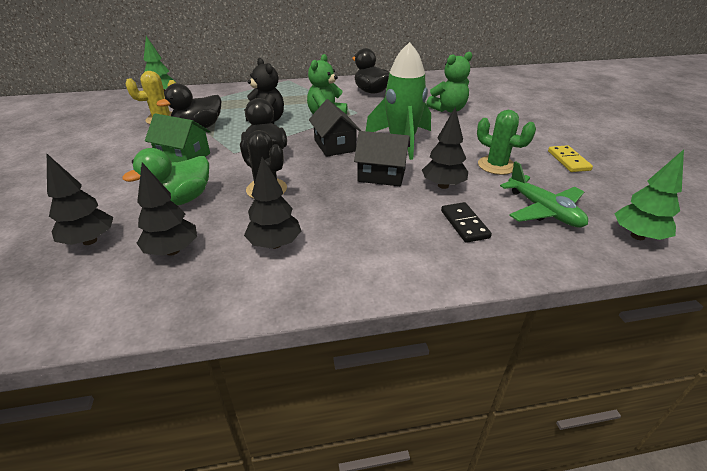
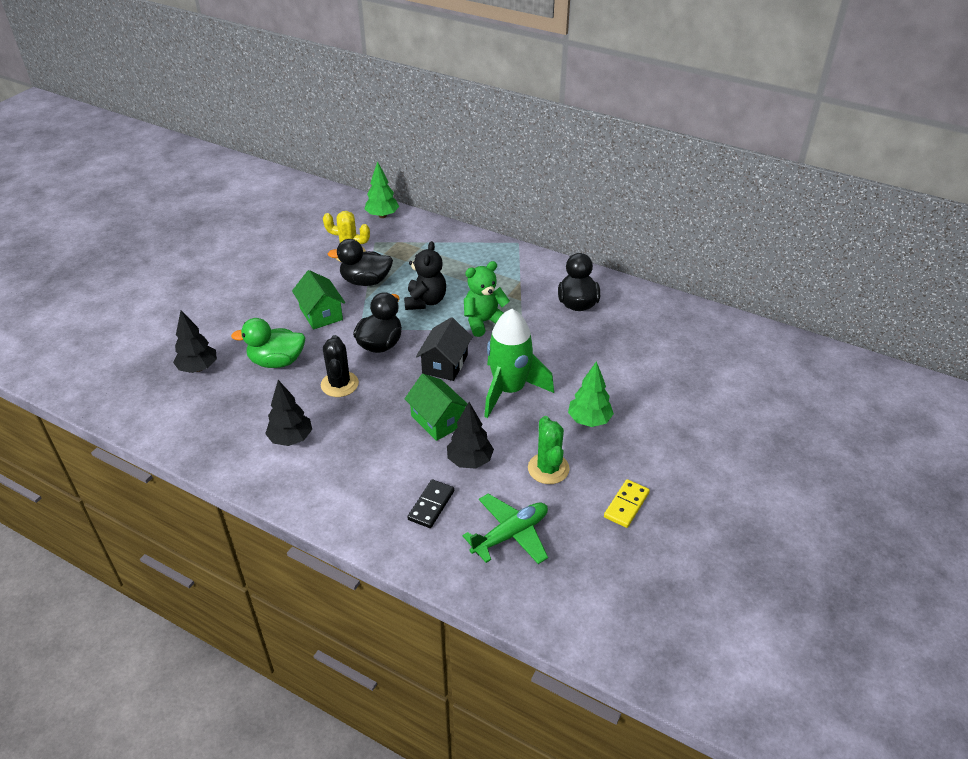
camera: 40 degrees right, 5 degrees up
black tree [137,163,197,256] -> none
black house [354,131,410,186] -> green house [405,374,467,441]
green teddy bear [426,52,472,113] -> none
green plane [500,161,588,228] -> green plane turned 135 degrees counterclockwise [463,493,548,564]
green tree [614,149,684,240] -> green tree moved to [568,361,614,427]

